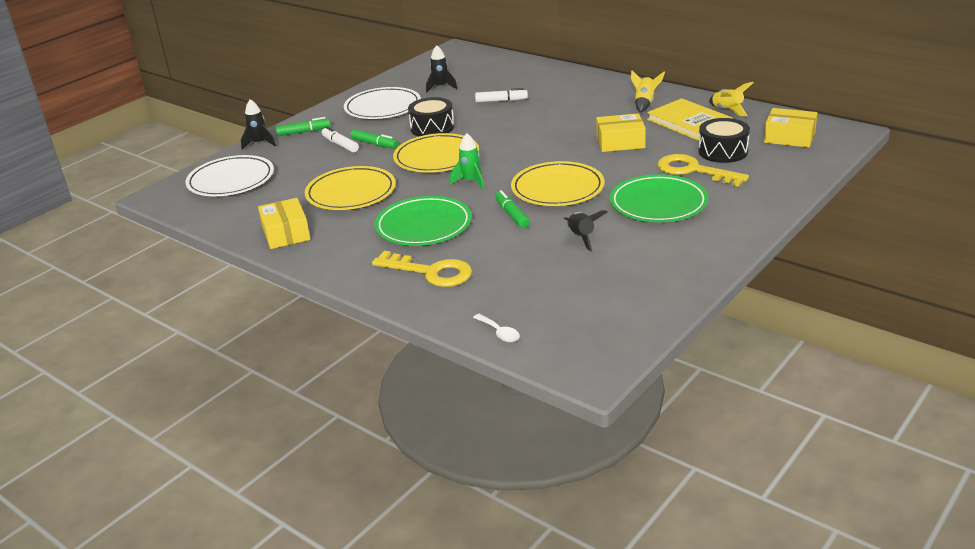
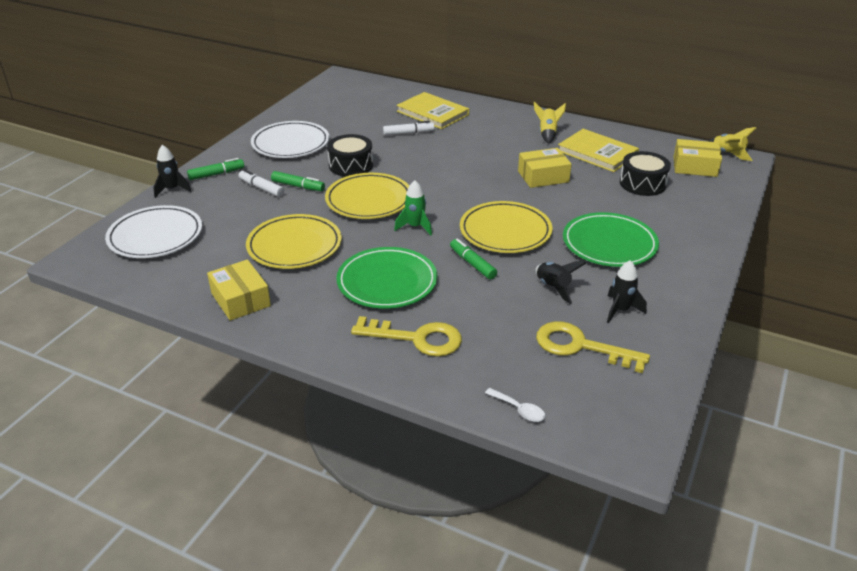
camera: 15 degrees left, 5 degrees up
black rocket [426,45,457,93] -> black rocket moved to [607,260,647,323]
yellow key [657,154,749,187] -> yellow key moved to [536,321,650,373]
yellow rocket [709,82,753,116] -> yellow rocket moved to [708,127,756,161]
none -> yellow book [396,92,469,129]

